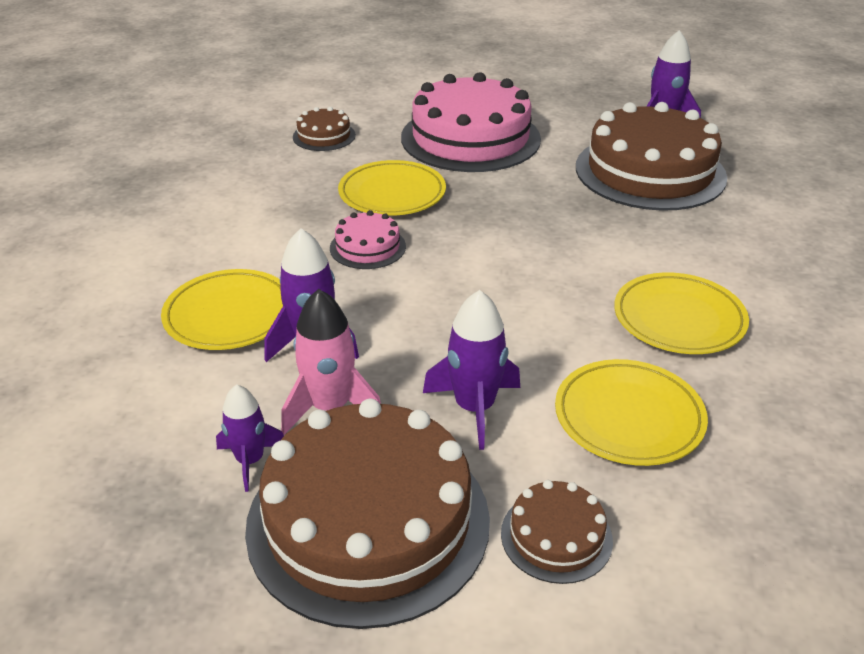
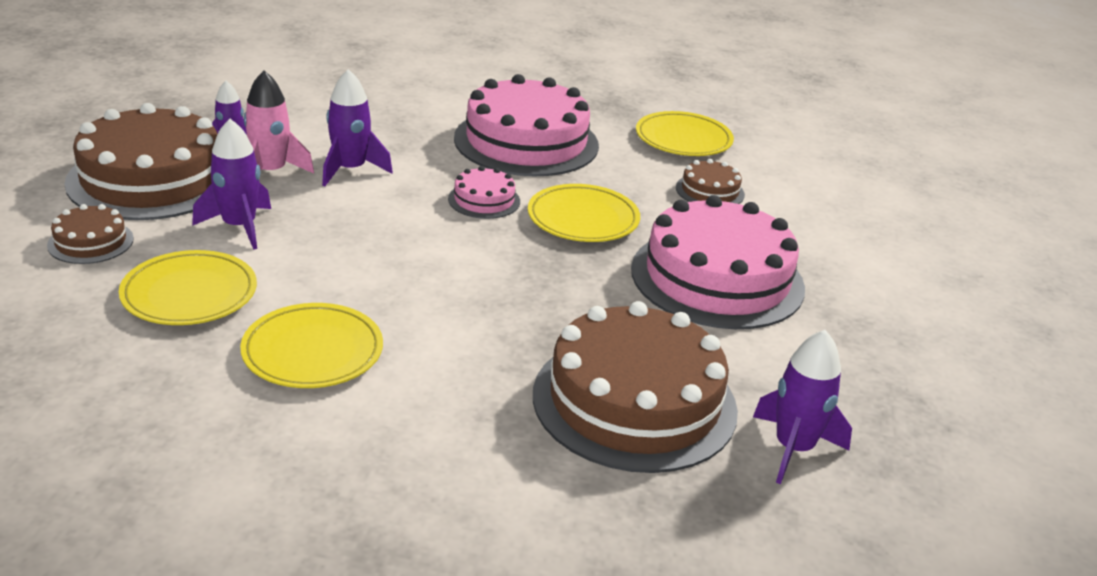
camera: 90 degrees right, 5 degrees down
yellow plate [161,269,283,350] -> yellow plate moved to [636,111,734,156]
none -> pink cake [454,74,599,176]

